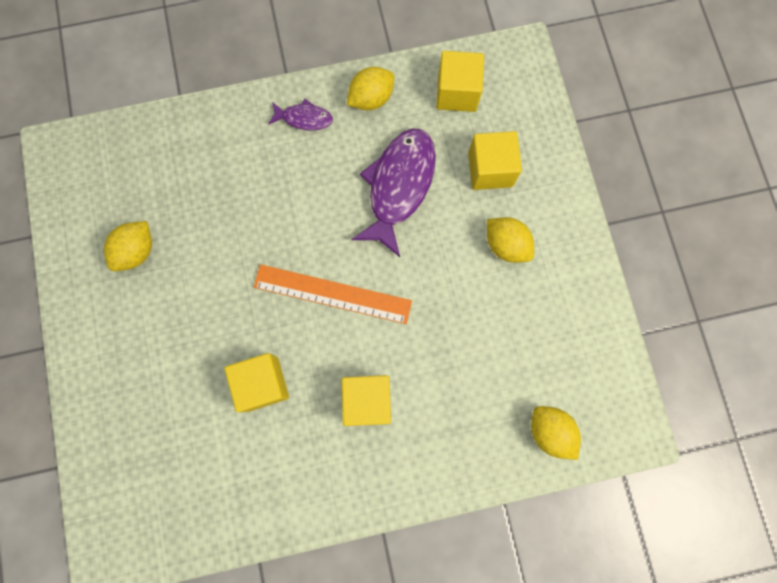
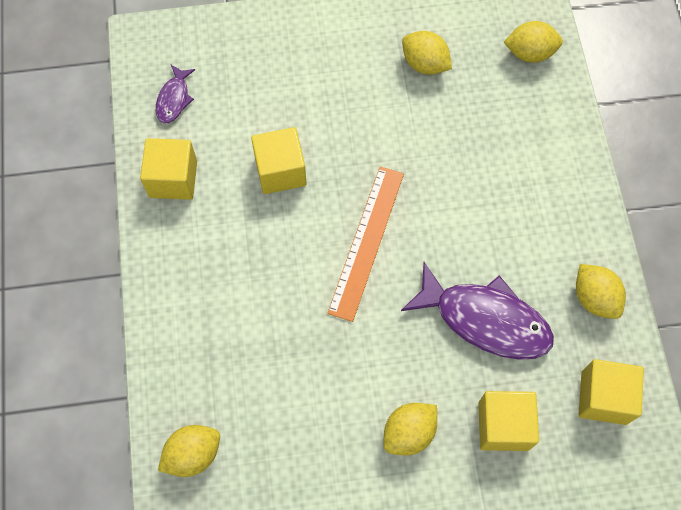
camera: 95 degrees right, 10 degrees down
purple fish [268,99,333,130] -> purple fish moved to [156,65,195,123]
yellow cube [341,375,391,426] -> yellow cube moved to [140,138,197,200]
none -> yellow lemon [504,21,563,63]

